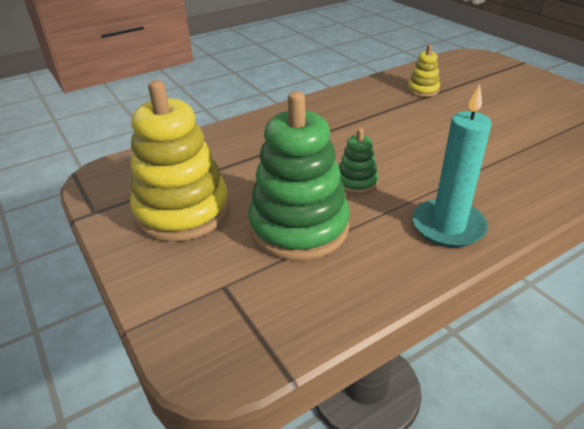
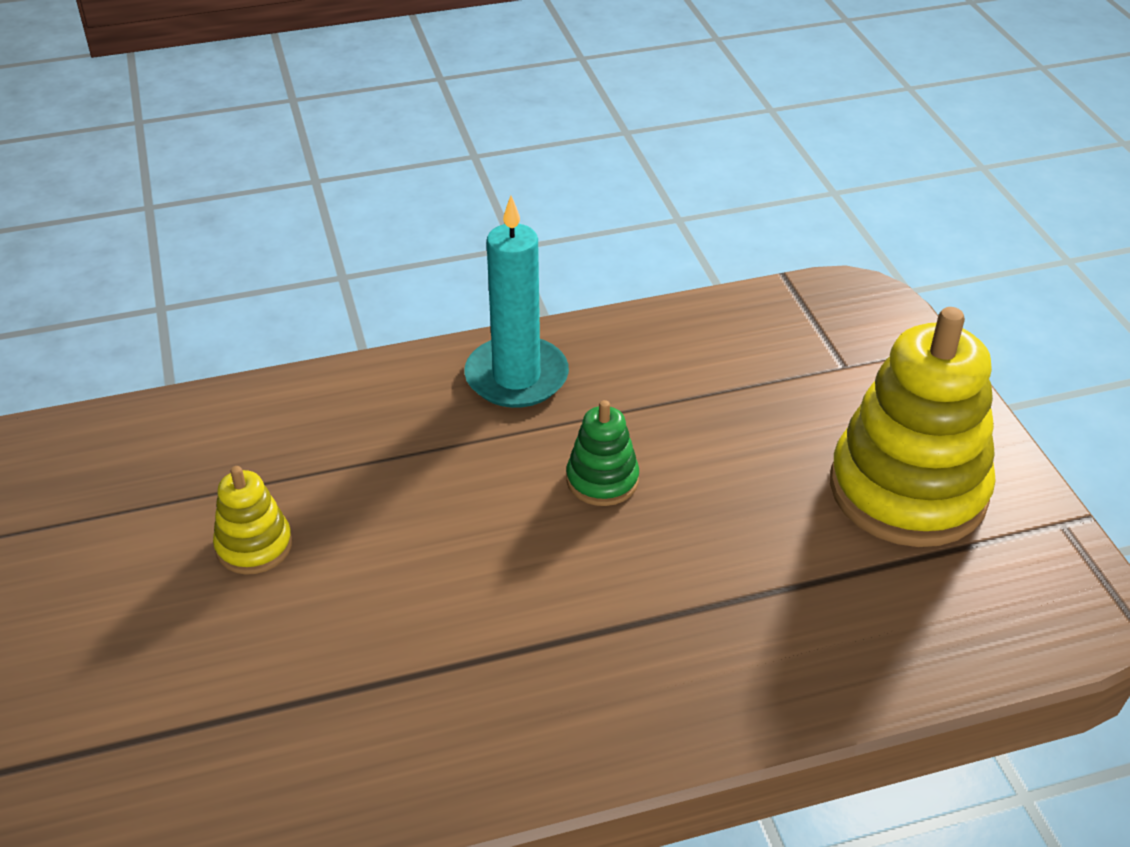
camera: 165 degrees left, 5 degrees up
green stacking toy [248,91,350,261] -> none
yellow stacking toy [407,45,440,97] -> yellow stacking toy moved to [213,466,292,575]

